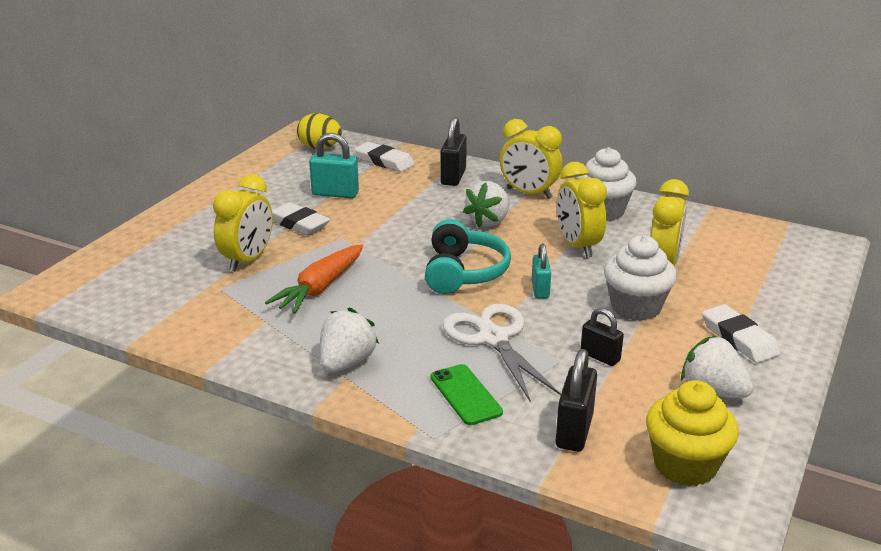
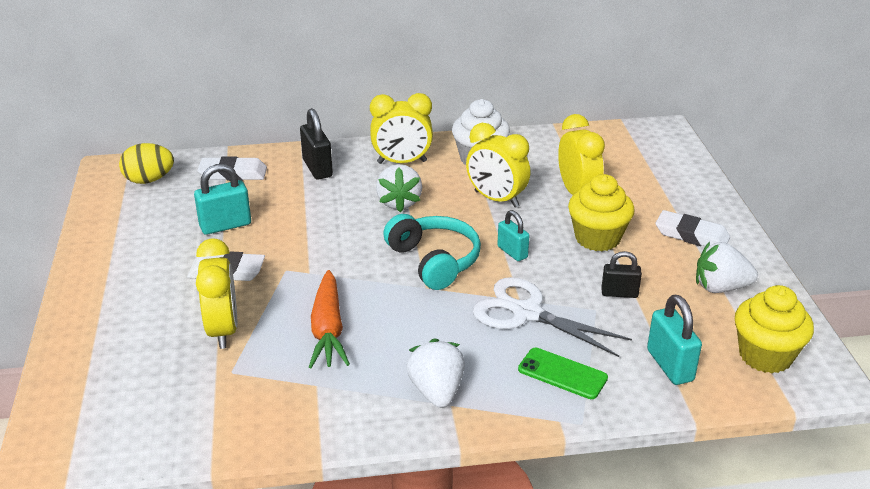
camera: 35 degrees left, 5 degrees up
black padlock [556,349,597,452] -> turquoise padlock [647,295,702,385]
white cupcake [604,235,677,321] -> yellow cupcake [568,174,634,251]

